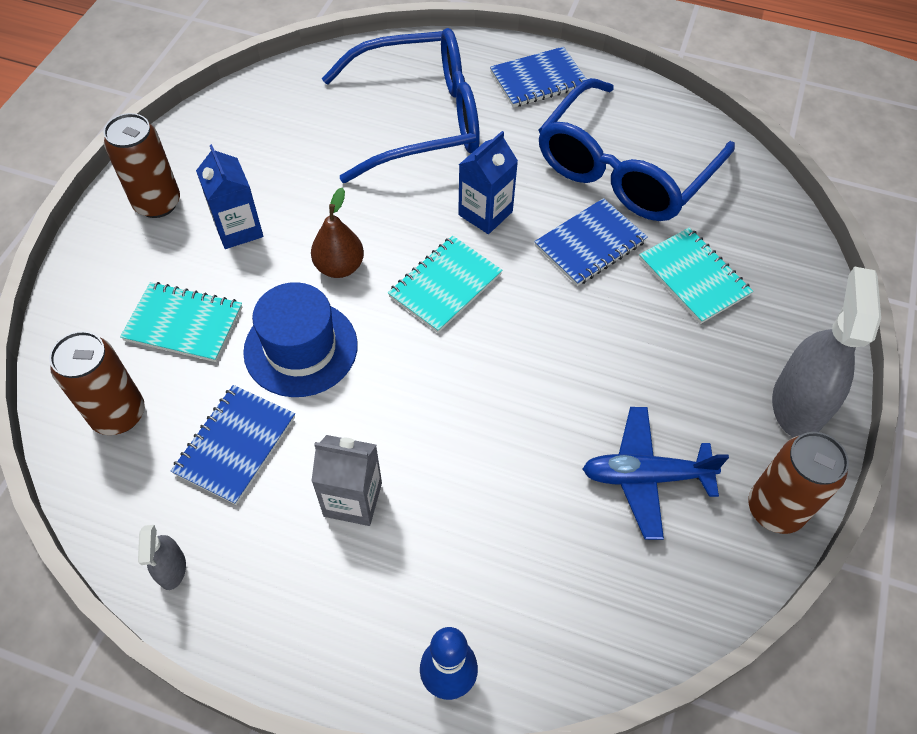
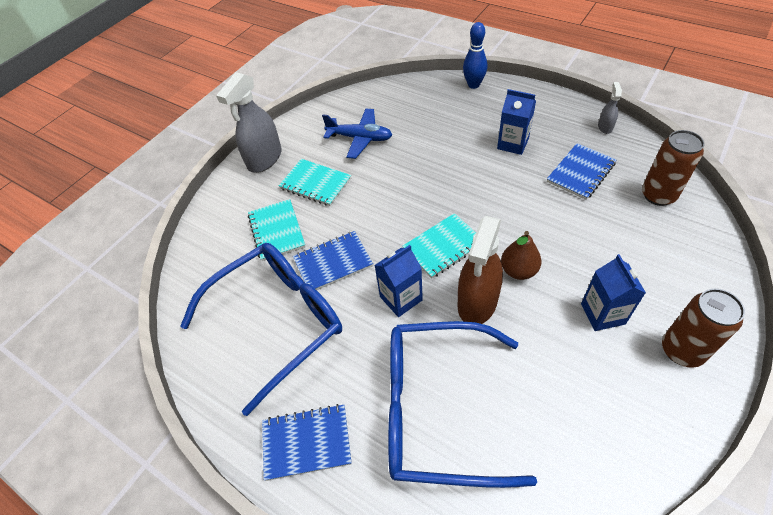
camera: 160 degrees left, 5 degrees down
turquoise notebook [120,282,242,362] -> turquoise notebook moved to [279,159,351,206]
blue hat [243,282,358,397] -> none
grey carton [311,435,382,526] -> blue carton [497,89,536,155]
brown can [749,432,849,534] -> none
none -> brown spray bottle [458,216,503,324]

